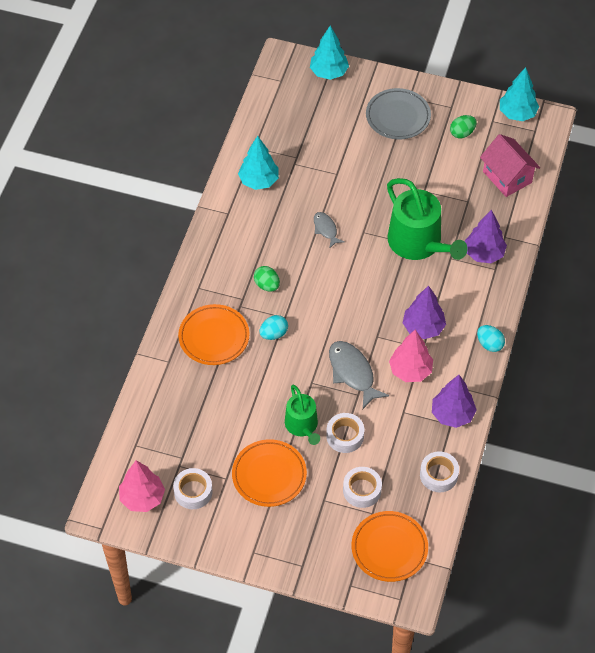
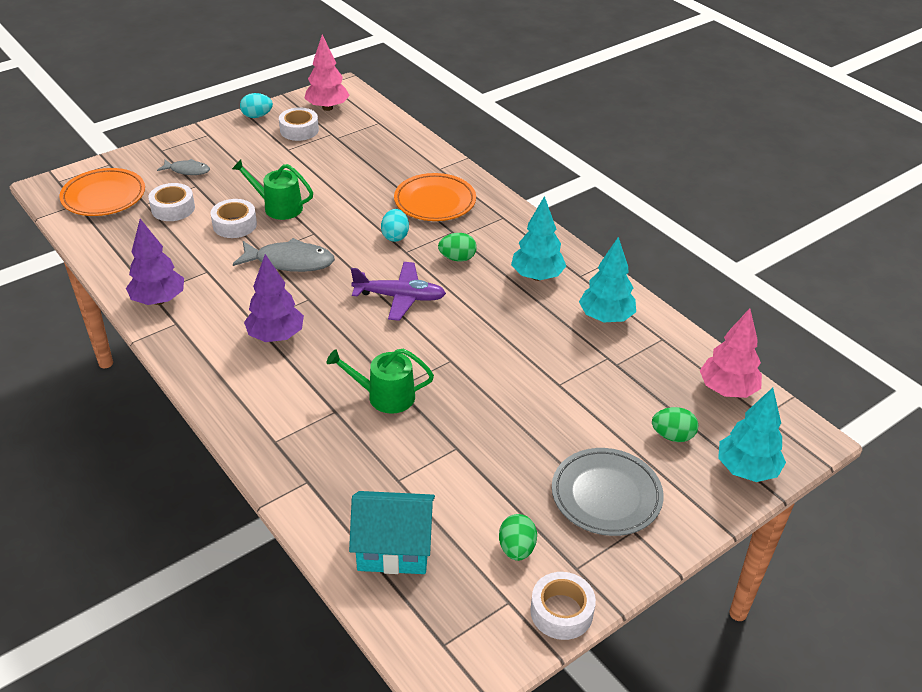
camera: 125 degrees right, 15 degrees down
orange plate [232,439,307,507] -> none
grey fish [314,212,344,248] -> grey fish moved to [157,159,210,175]
green watering can [387,178,467,260] -> green watering can [327,349,434,414], size x0.58
pink tree [389,330,433,382] -> pink tree moved to [700,308,762,398]
white tape [420,451,459,492] -> white tape moved to [530,572,596,640]
purple tree [465,210,507,263] -> none
turquoise egg [477,325,505,352] -> turquoise egg moved to [240,93,273,118]
pink house [480,134,540,197] -> turquoise house [349,491,435,574]
turquoise tree [500,67,539,121] -> turquoise tree moved to [511,196,566,281]
none -> purple plane [351,262,446,321]
none -> green egg [652,407,698,442]

